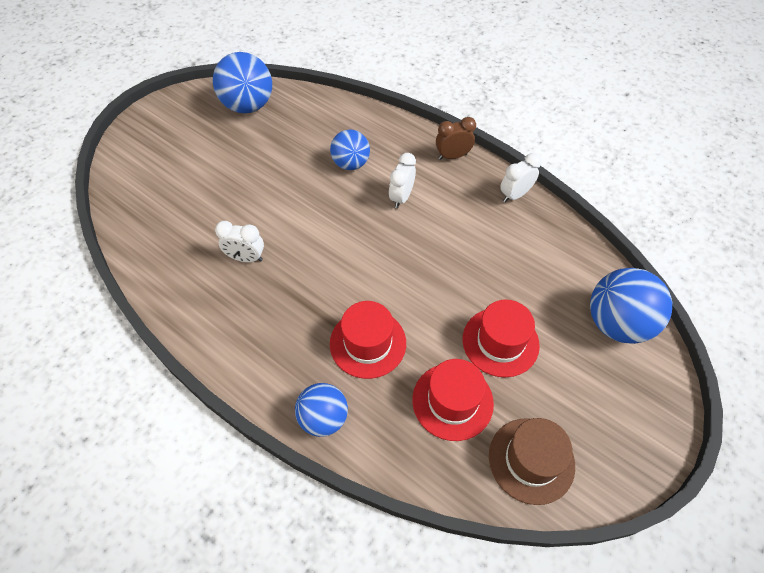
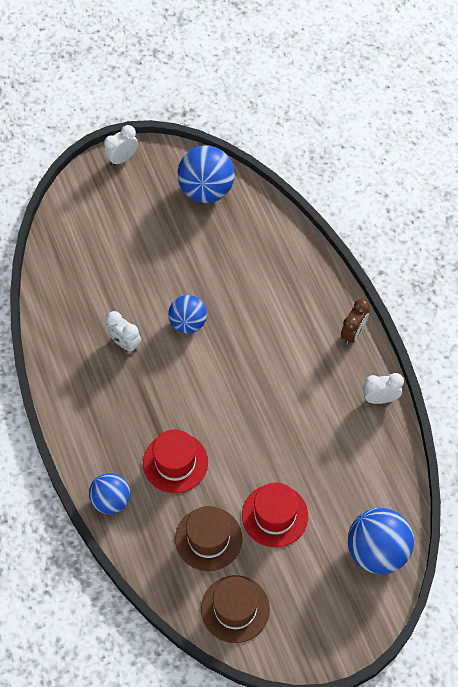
camera: 30 degrees right, 5 degrees up
blue ball [330,130,370,170] -> blue ball moved to [168,295,207,334]
white clock [389,153,416,208] -> white clock moved to [104,125,138,166]
red hat [412,359,494,441] -> brown hat [175,506,242,571]
brown clock [436,117,476,160] -> brown clock turned 105 degrees clockwise [341,299,370,345]

